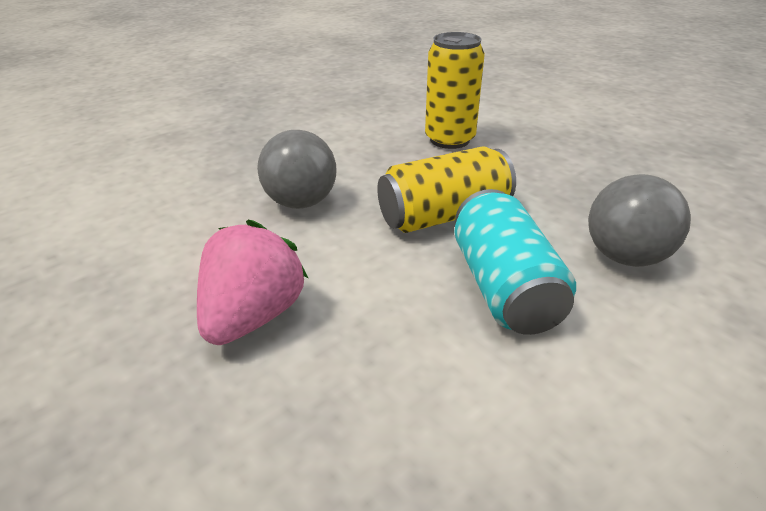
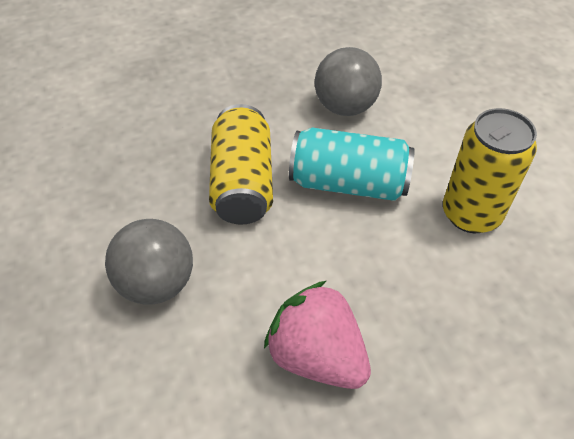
camera: 70 degrees left, 15 degrees up
yellow can [425,32,485,149] -> yellow can moved to [443,108,537,233]

